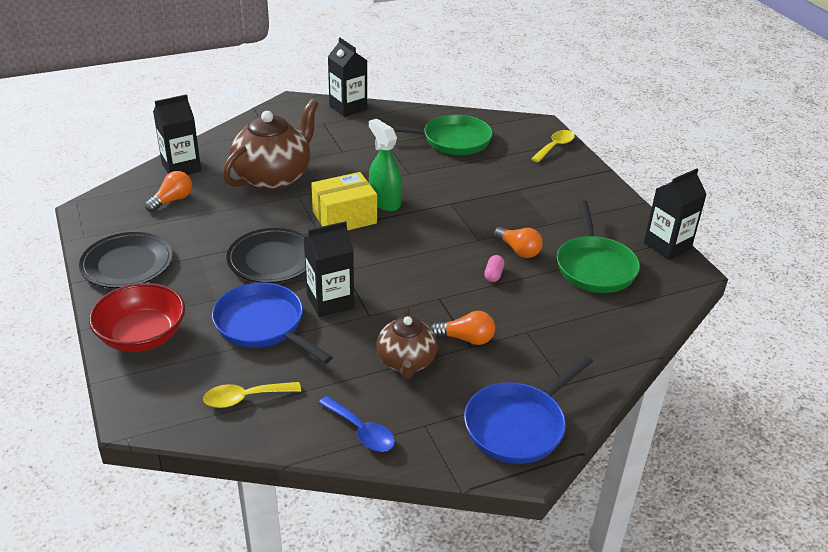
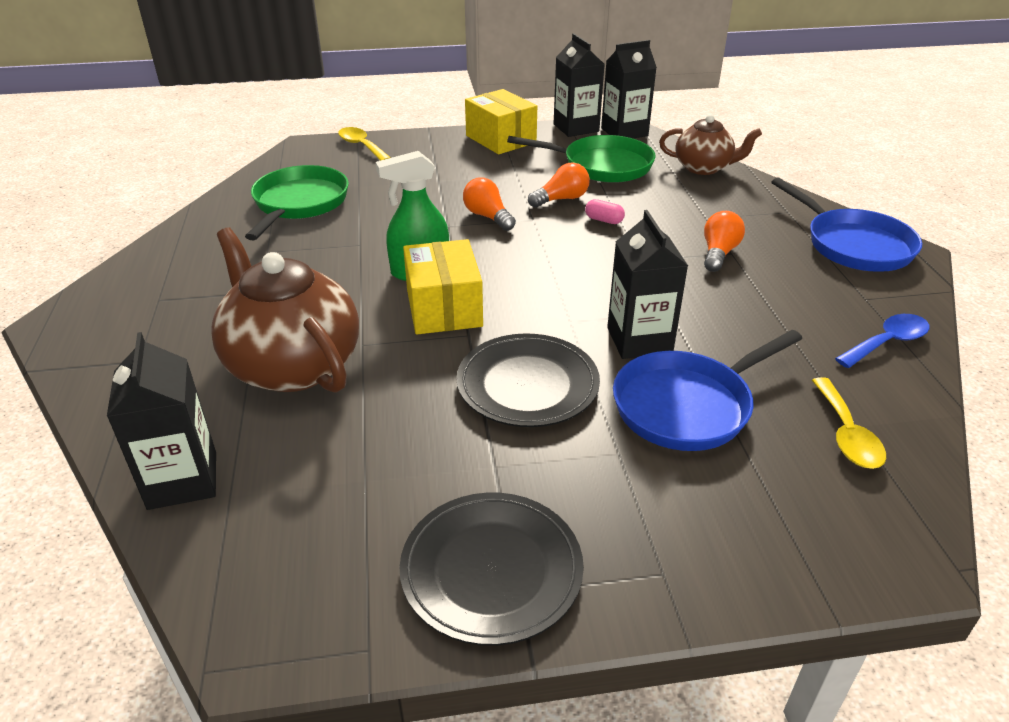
camera: 75 degrees left, 0 degrees up
red bowl [89,283,185,352] -> none
orange light bulb [145,171,192,212] -> orange light bulb moved to [463,177,516,231]
black carton [328,38,367,117] -> black carton moved to [601,40,657,139]
brown teapot [376,307,438,379] -> brown teapot moved to [659,114,762,175]
none -> yellow box [465,89,537,154]

